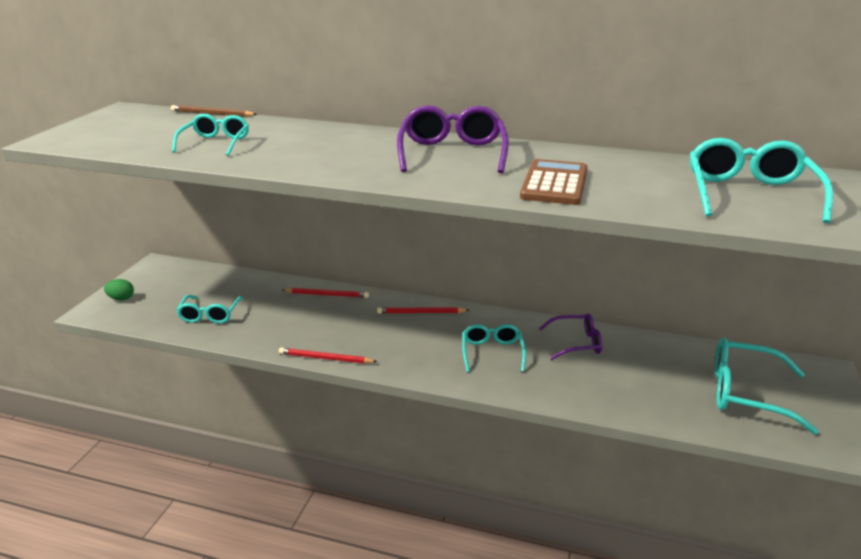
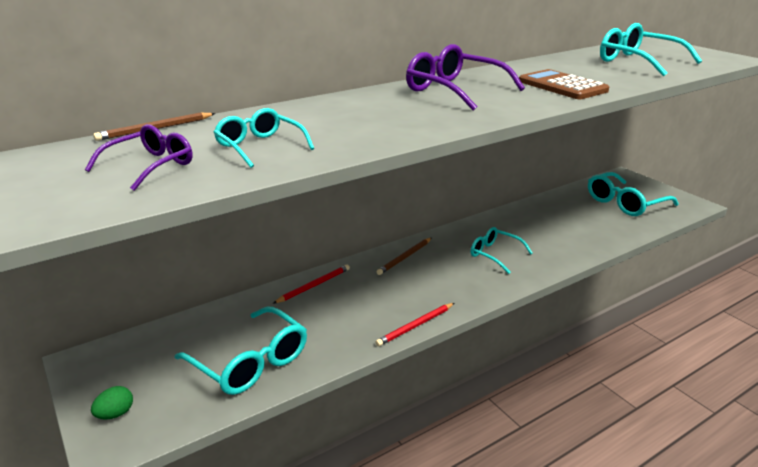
camera: 50 degrees left, 0 degrees up
turquoise glasses [176,295,244,323] -> turquoise glasses [175,306,307,395], size x1.58
red pencil [377,307,469,314] -> brown pencil [377,238,431,275]
purple glasses [539,313,602,360] -> purple glasses moved to [85,124,193,191]

